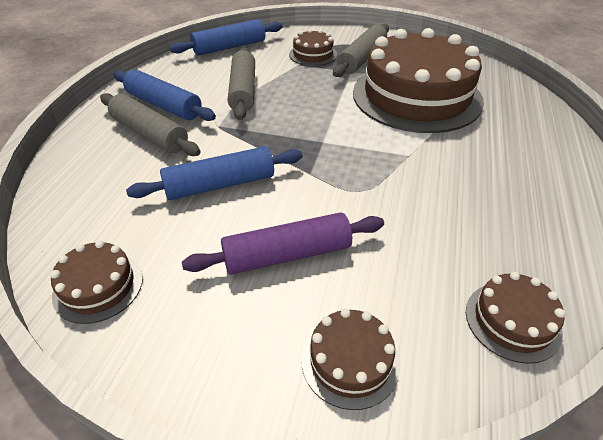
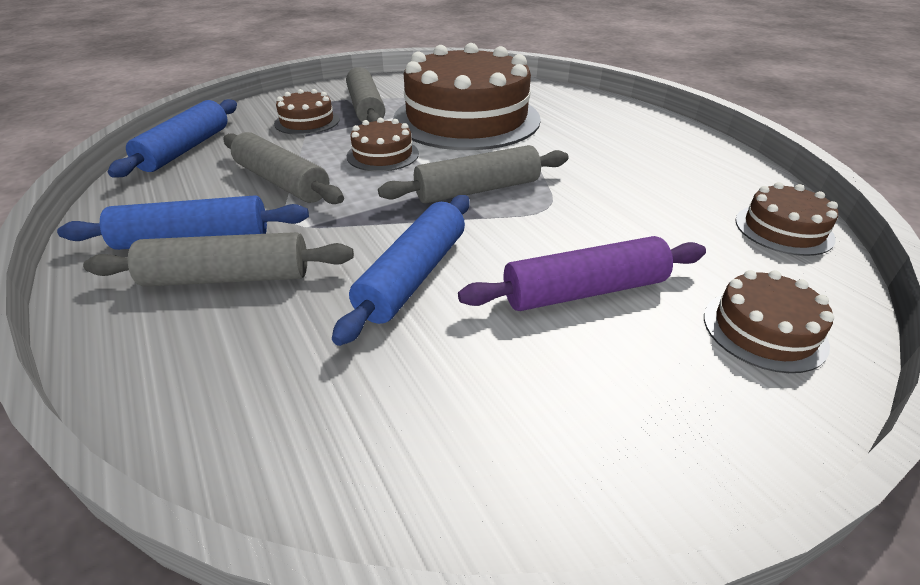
camera: 45 degrees left, 5 degrees down
brown cake [50,240,143,324] -> brown cake moved to [347,118,419,172]
purple rolling pin [182,212,384,275] -> purple rolling pin turned 45 degrees clockwise [458,236,706,311]
none -> grey rolling pin [378,145,569,204]

